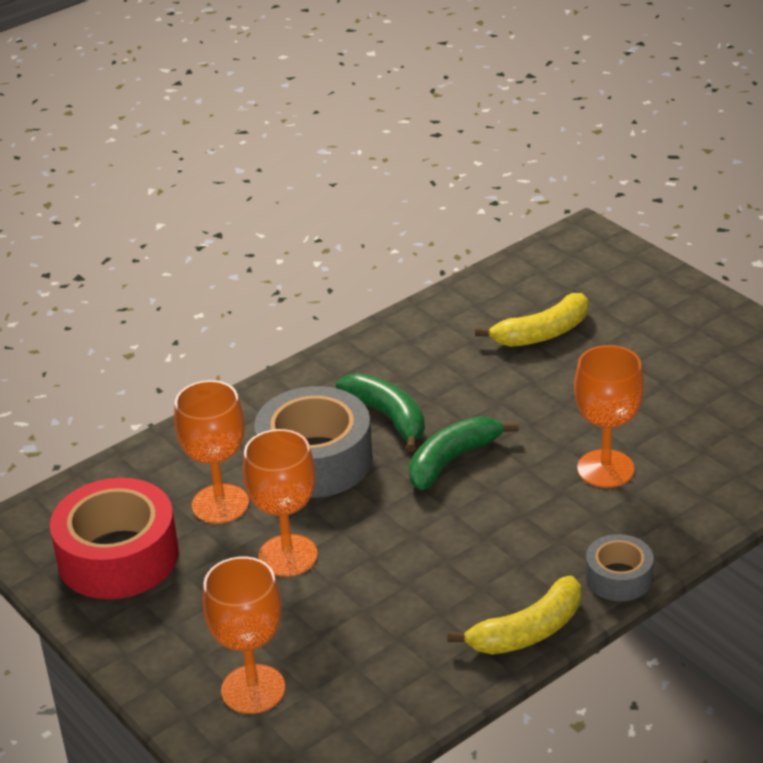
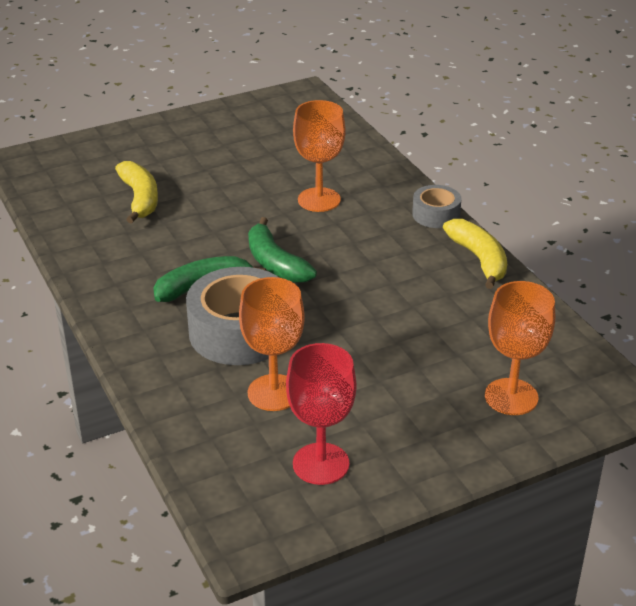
camera: 80 degrees left, 0 degrees up
red tape [50,478,179,599] -> red goblet [286,343,356,485]
orange goblet [243,429,318,577] -> none

